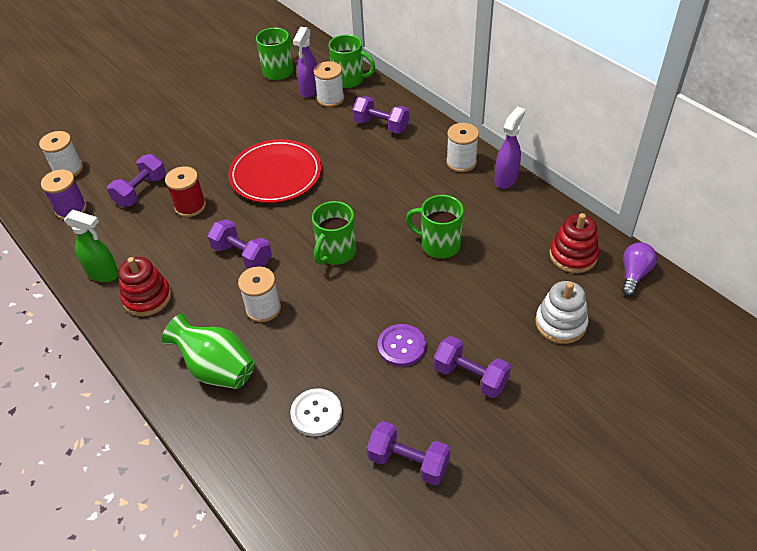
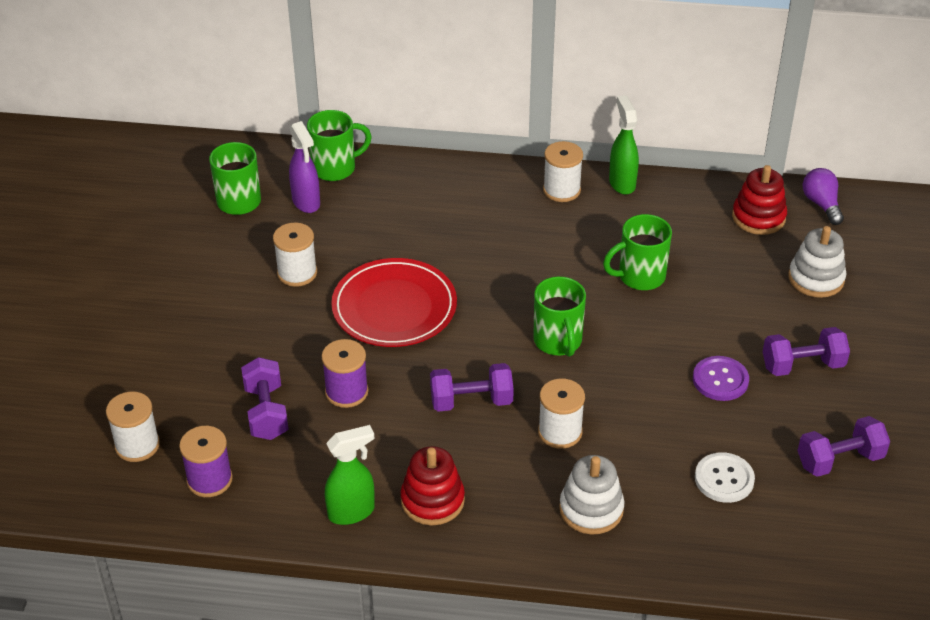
camera: 45 degrees left, 5 degrees down
green vase [162,314,255,389] -> white stacking toy [559,455,624,535]
red spool [165,166,206,217] -> purple spool [322,339,368,408]
white spool [314,61,344,107] -> white spool moved to [273,223,317,287]
purple dumbbell [352,96,409,134] -> none
purple spray bottle [494,107,525,189] -> green spray bottle [609,95,639,195]

